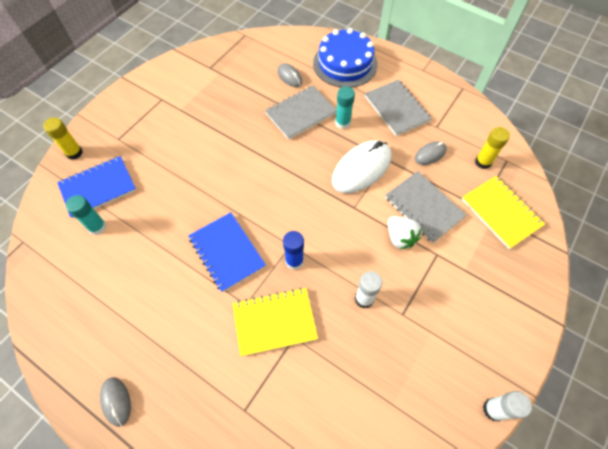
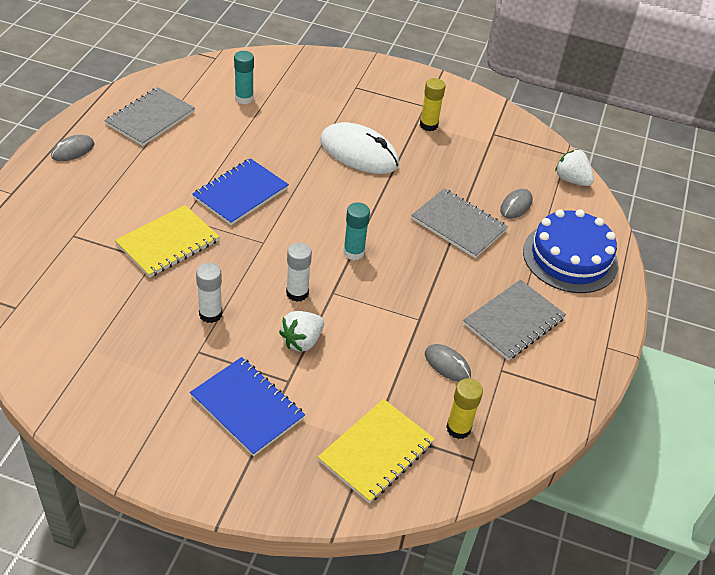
camera: 70 degrees right, 15 degrees down
yellow glue stick [43,117,83,160] -> yellow glue stick moved to [420,78,446,131]
blue notebook [57,156,136,219] -> blue notebook moved to [190,357,305,456]
yellow notebook [233,288,318,357] -> yellow notebook turned 75 degrees clockwise [115,205,220,278]
blue glue stick [283,231,304,270] -> none
white mouse [332,140,391,193] -> white mouse moved to [320,122,399,174]
turquoise glue stick [335,86,355,129] -> turquoise glue stick moved to [343,202,370,260]
grey notebook [385,171,467,243] -> grey notebook moved to [104,87,195,146]
white glue stick [483,391,532,421] -> white glue stick moved to [286,243,312,302]
none -> white strawberry [555,150,594,186]

